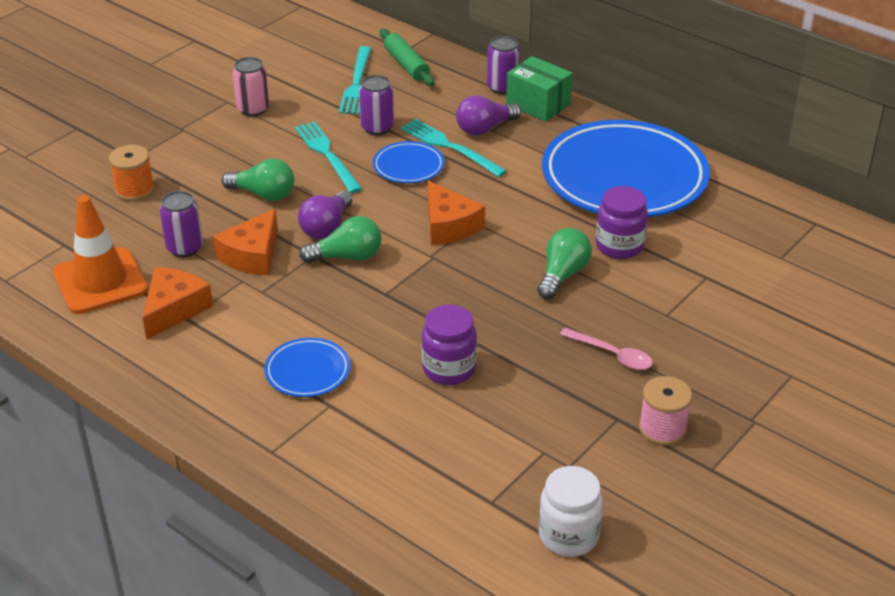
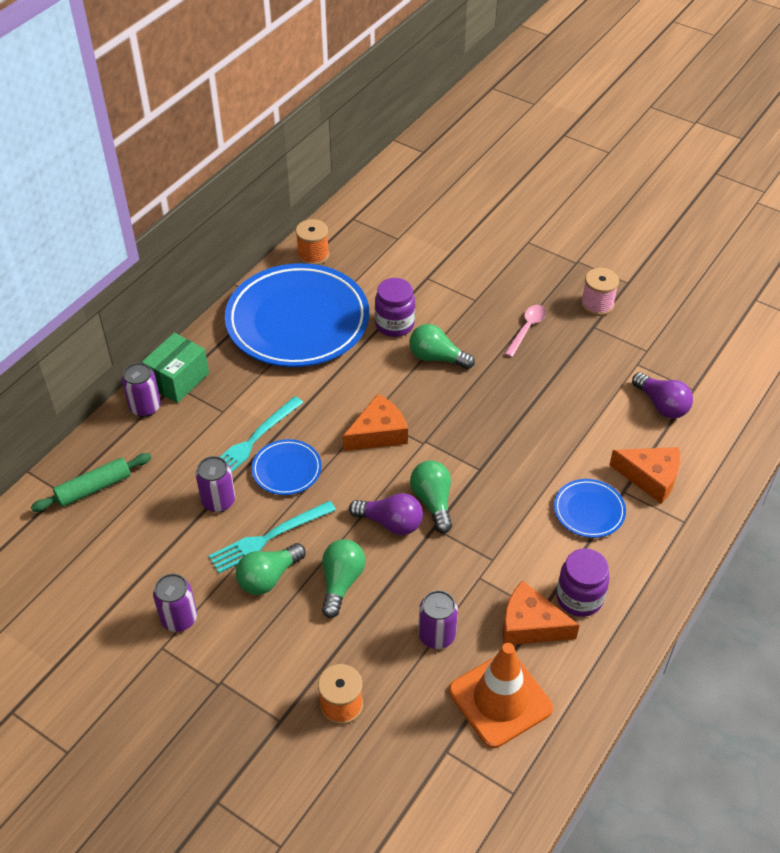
camera: 95 degrees left, 10 degrees up
orange cheese [213,209,278,275] -> orange cheese moved to [609,447,680,504]
pink can [233,57,269,116] -> purple can [153,574,197,632]
turquoise fork [339,46,371,114] -> none
purple jar [422,305,477,385] -> purple jar moved to [556,548,610,617]
purple light bulb [456,95,521,136] -> purple light bulb moved to [632,372,693,419]
white jar [539,466,603,557] -> none
none -> green light bulb [236,543,306,595]
none -> orange spool [296,219,329,265]

